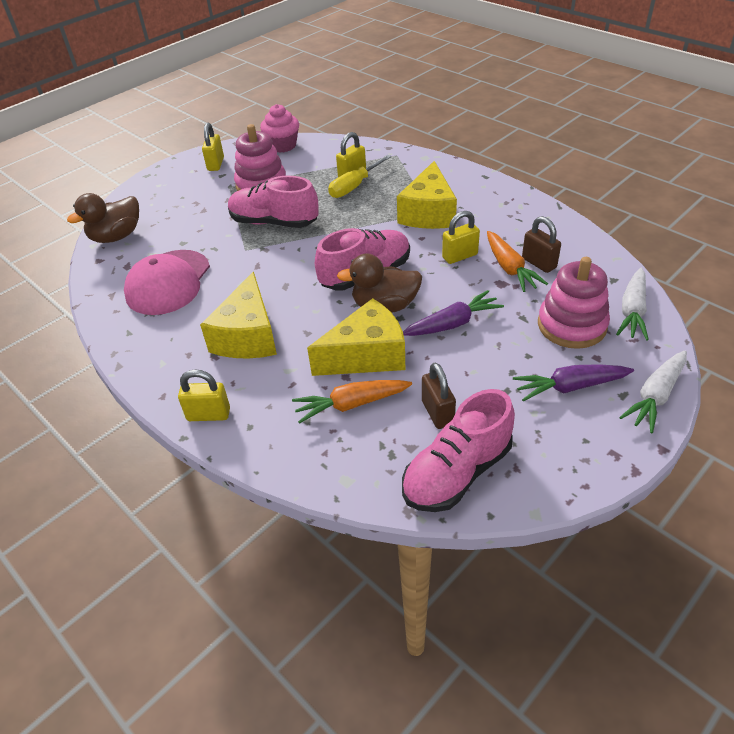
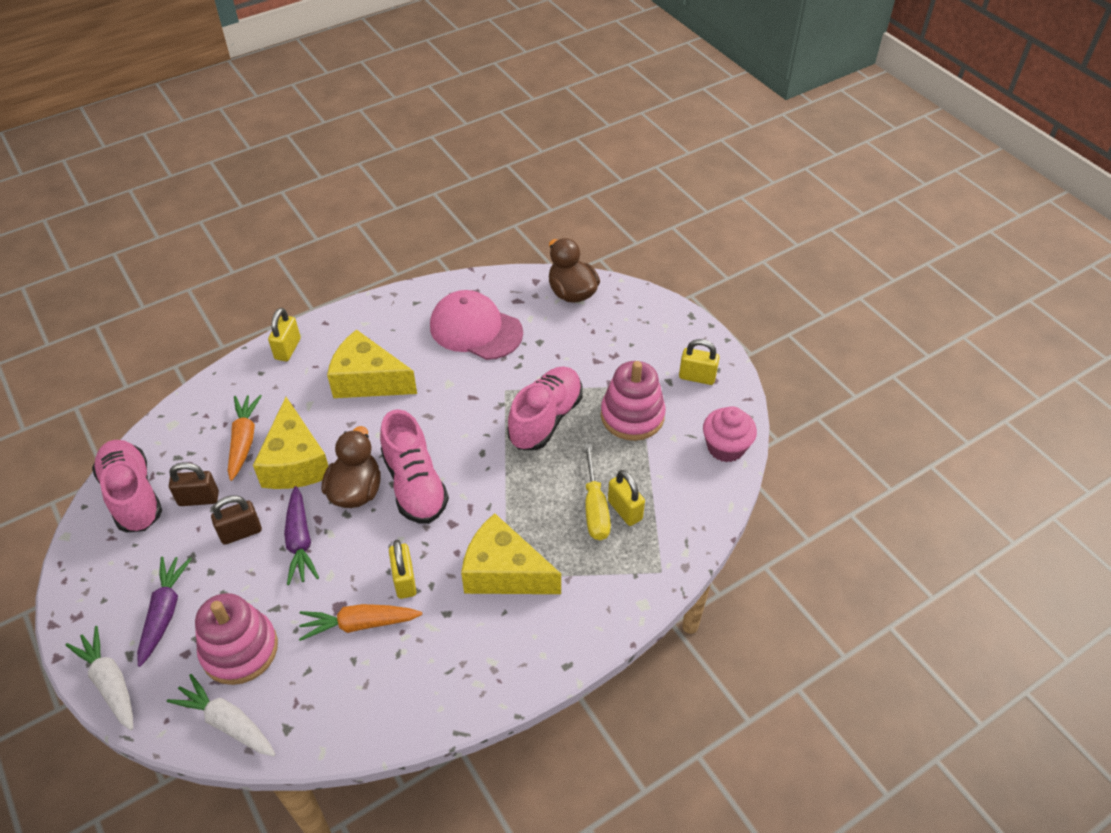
camera: 100 degrees right, 5 degrees up
yellow screwdriver [328,155,391,198] -> yellow screwdriver turned 150 degrees counterclockwise [584,444,611,540]
brown padlock [522,216,561,273] -> brown padlock moved to [211,495,262,545]

